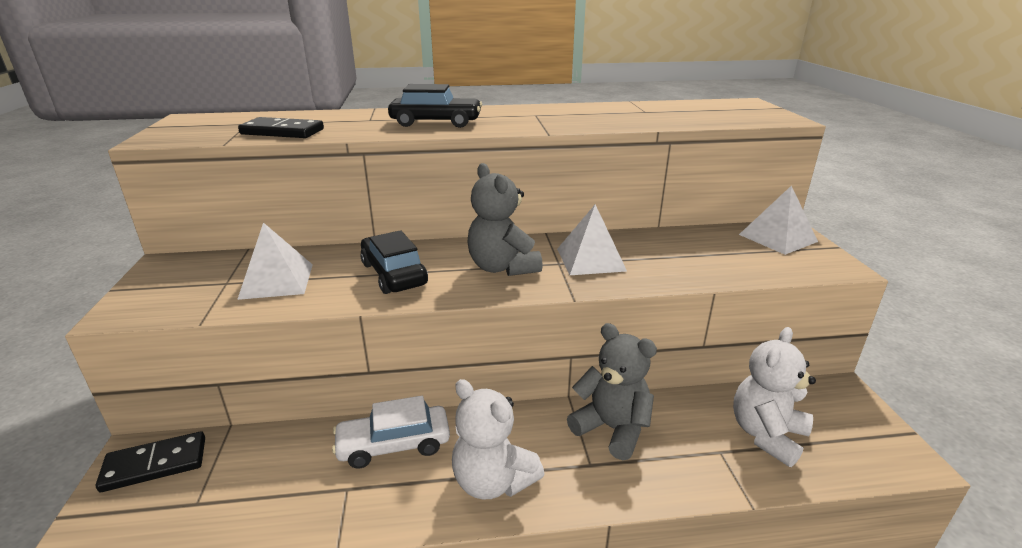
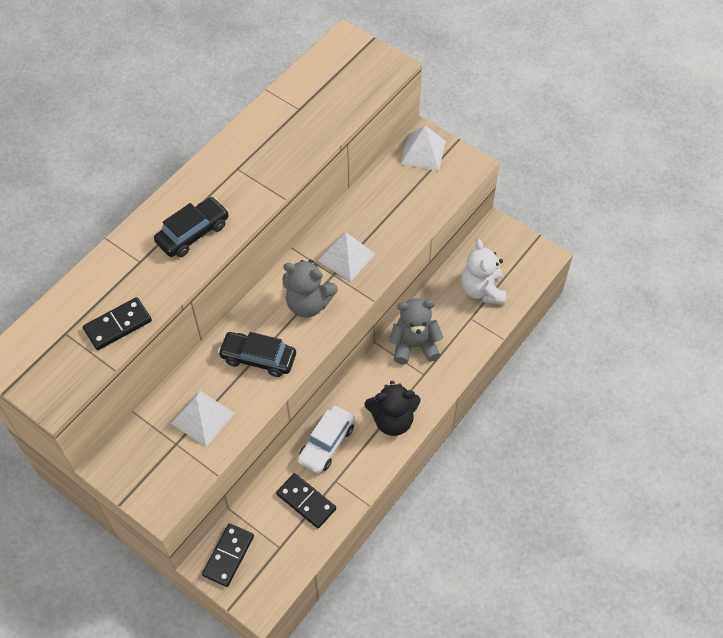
camera: 45 degrees left, 30 degrees up
white teddy bear [452,379,545,499] -> black teddy bear [365,381,421,436]
none -> black domino [276,473,336,528]

